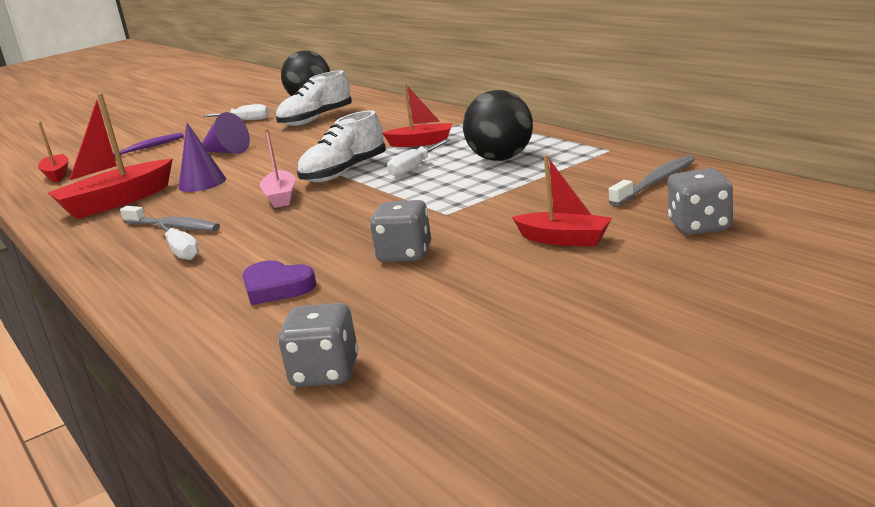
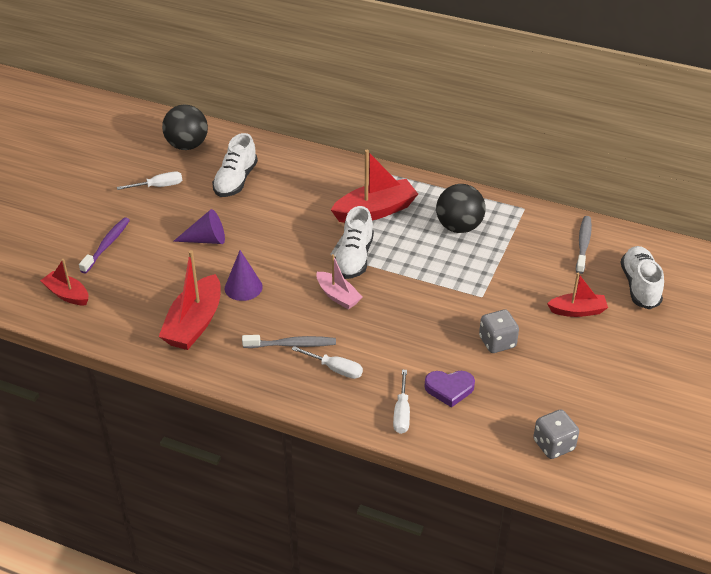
camera: 35 degrees left, 20 degrees up
red boat [383,83,452,147] -> red boat [331,150,418,223], size x1.66
white screwdriver [387,139,450,177] -> white screwdriver moved to [393,370,410,434]
grey dice [668,168,733,235] -> white shoe [621,246,664,309]

